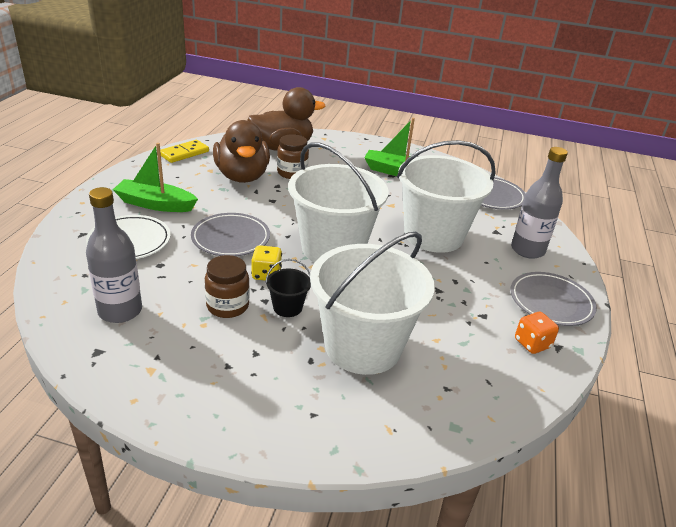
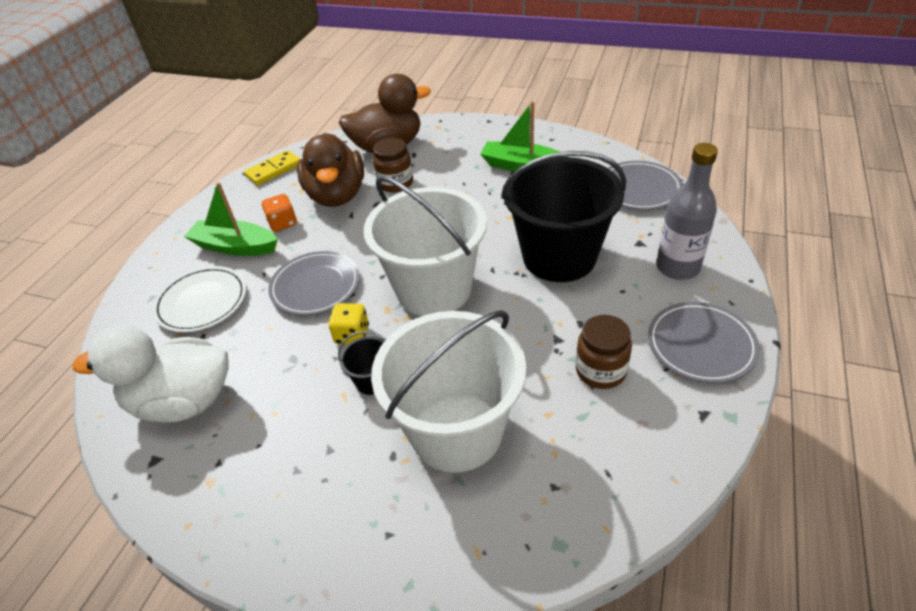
camera: 10 degrees right, 10 degrees up
grey bottle [86,187,142,323] -> white duck [73,325,229,423]
brown jar [205,255,250,318] -> brown jar moved to [576,315,632,389]
white bucket [397,140,496,253] -> black bucket [501,151,626,282]
orange dice [515,312,559,354] -> orange dice moved to [262,194,297,232]

